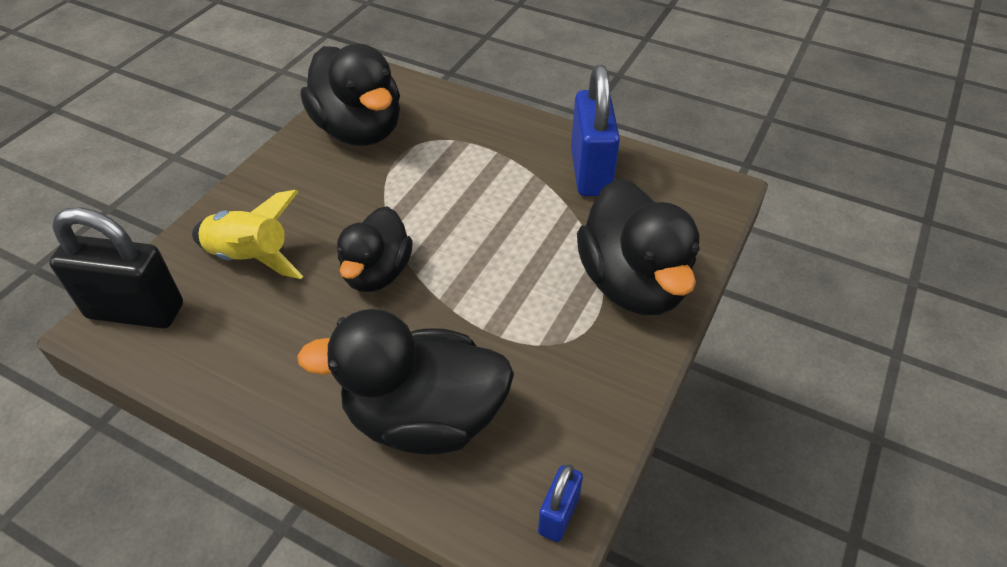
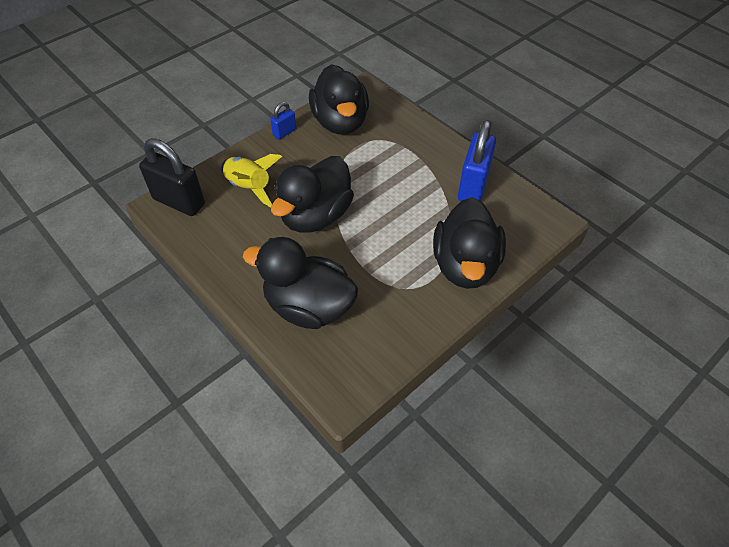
camera: 20 degrees right, 5 degrees up
black duck [337,206,413,292] -> black duck [271,156,354,233], size x1.55
blue padlock [538,464,583,542] -> blue padlock moved to [270,102,296,140]

